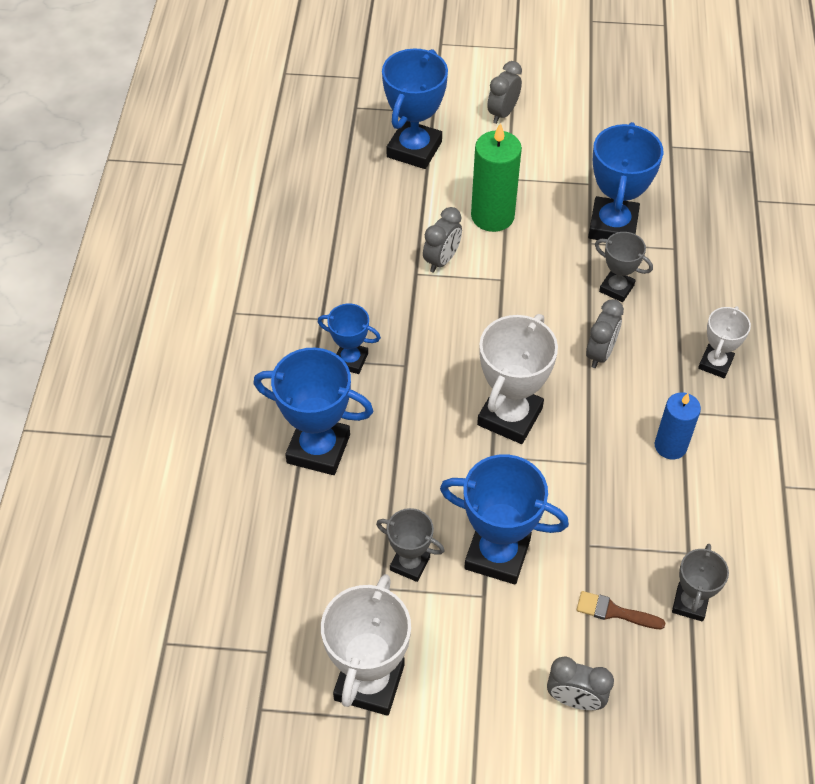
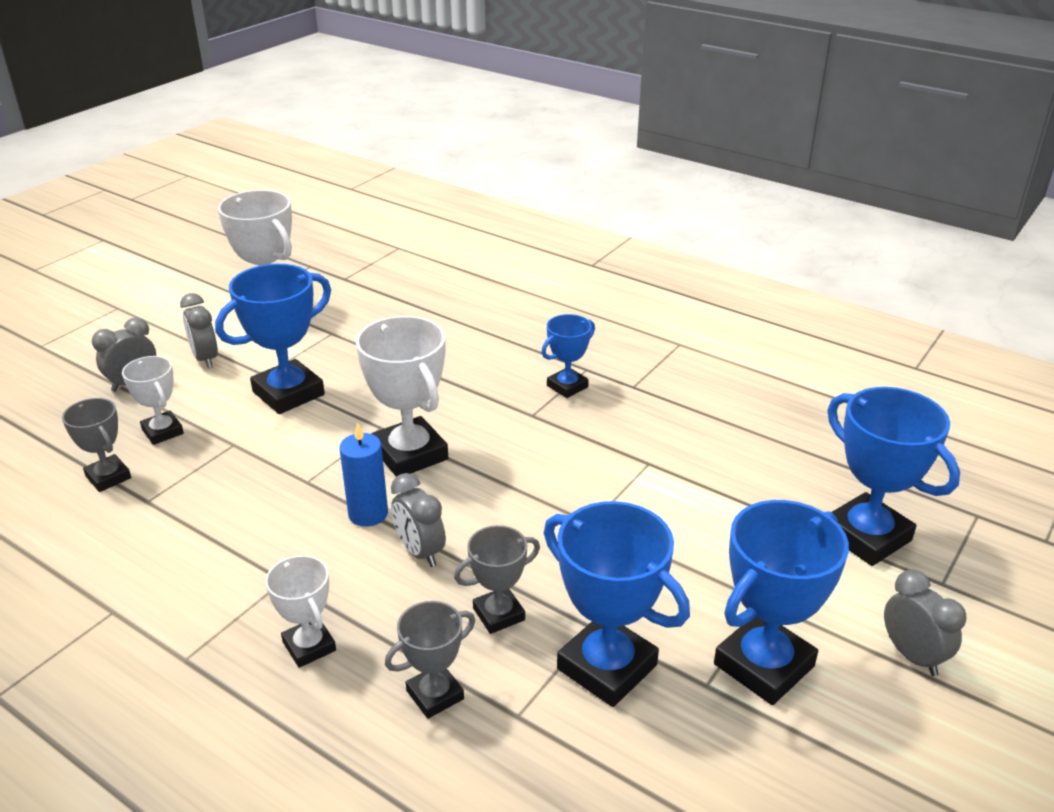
camera: 120 degrees right, 20 degrees down
blue trophy [253,348,373,475] -> blue trophy moved to [714,500,849,705]
grey trophy [376,508,445,582] -> grey trophy moved to [385,601,475,719]
grey clock [423,207,462,272] -> grey clock moved to [180,293,218,369]
green candle [471,123,522,232] -> none
brown brush [577,591,665,629] -> white trophy [122,356,184,445]
blue candle [655,392,701,459] -> blue candle moved to [339,422,388,527]

